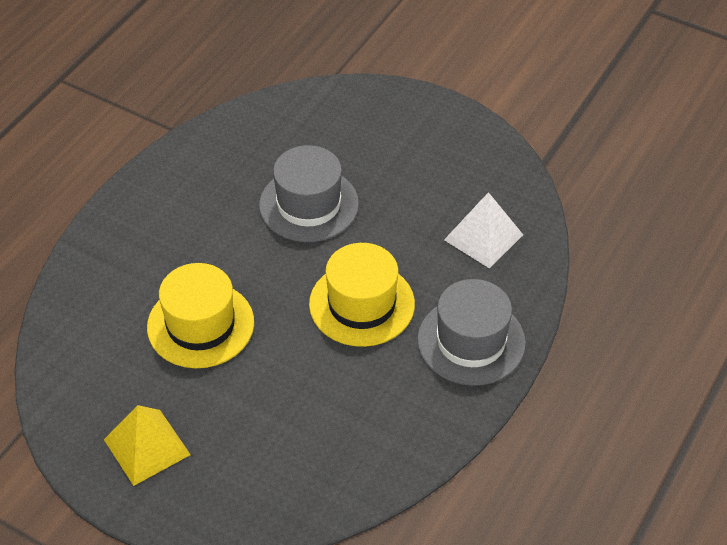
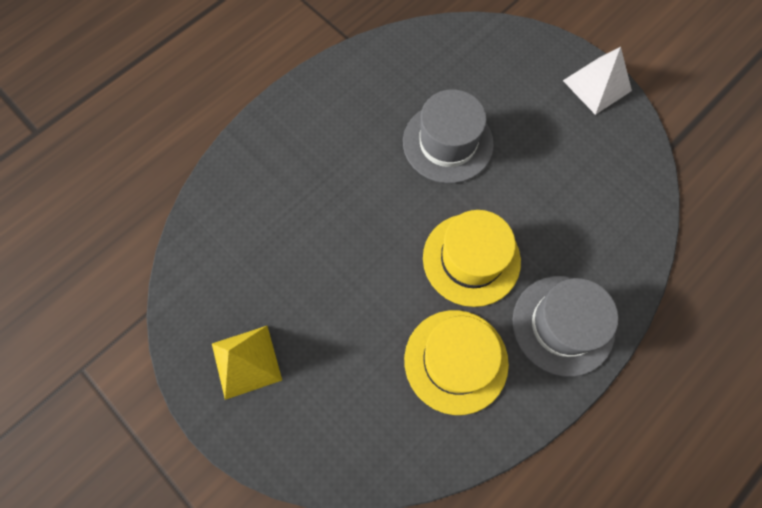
camera: 15 degrees right, 20 degrees up
yellow hat [147,263,254,368] -> yellow hat moved to [404,310,509,415]
white pyramid [444,192,523,268] -> white pyramid moved to [563,47,632,115]

